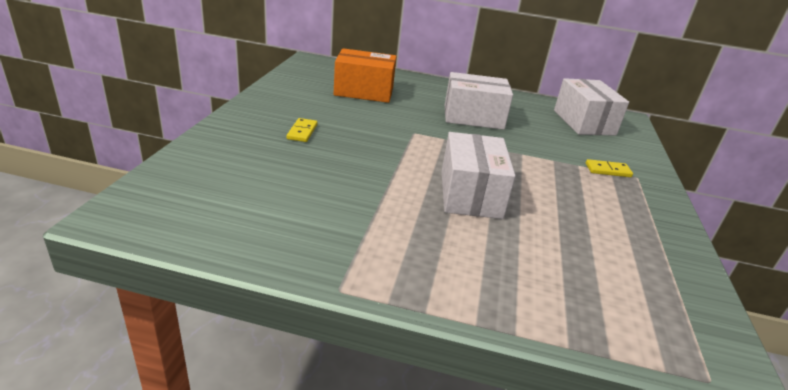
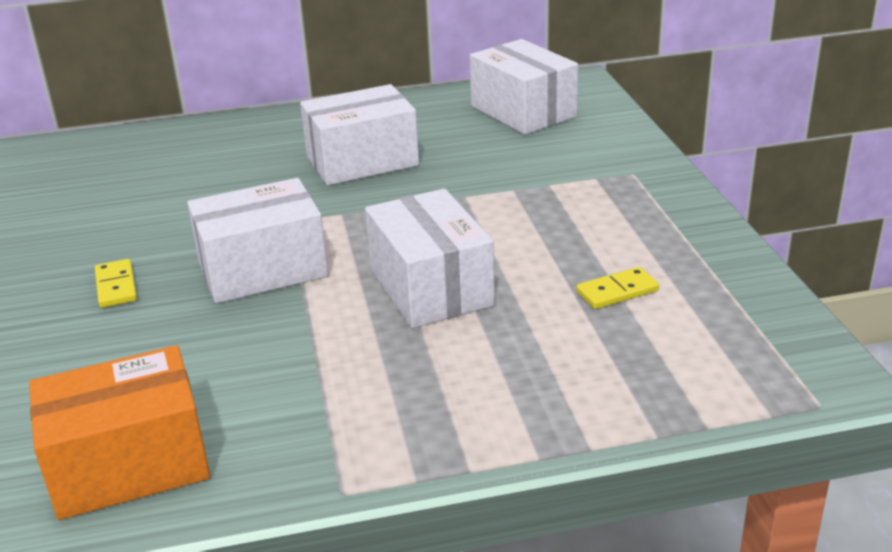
camera: 20 degrees left, 0 degrees up
orange box [334,48,397,103] -> orange box moved to [29,345,210,520]
yellow domino [586,159,633,177] -> yellow domino moved to [576,267,659,309]
none -> white box [187,178,328,303]

